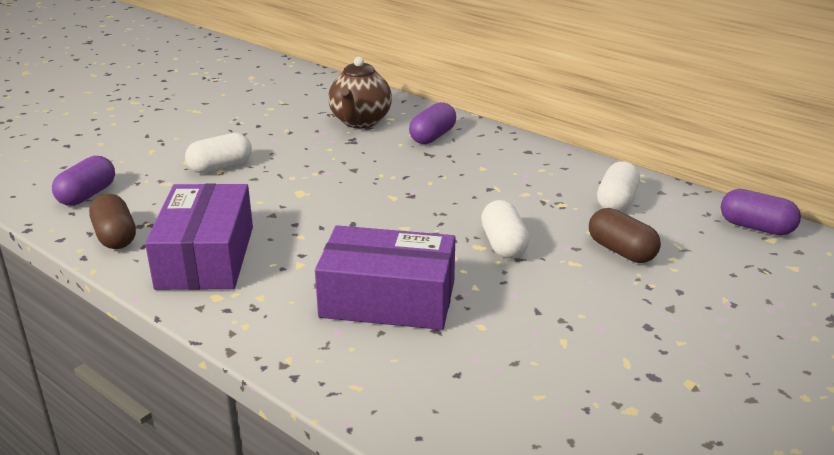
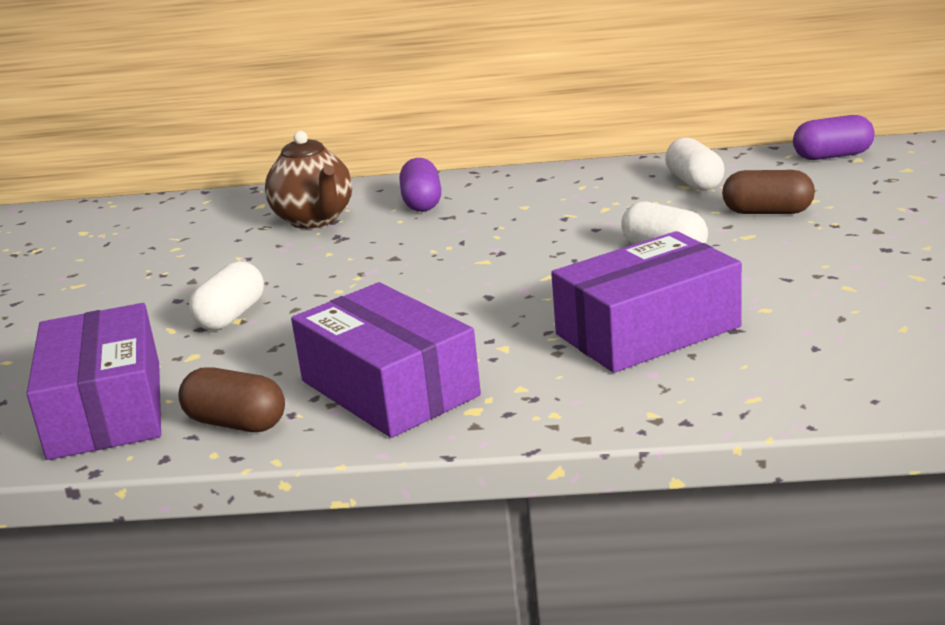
camera: 35 degrees left, 5 degrees down
purple capsule [52,156,115,206] -> purple box [27,303,161,460]

